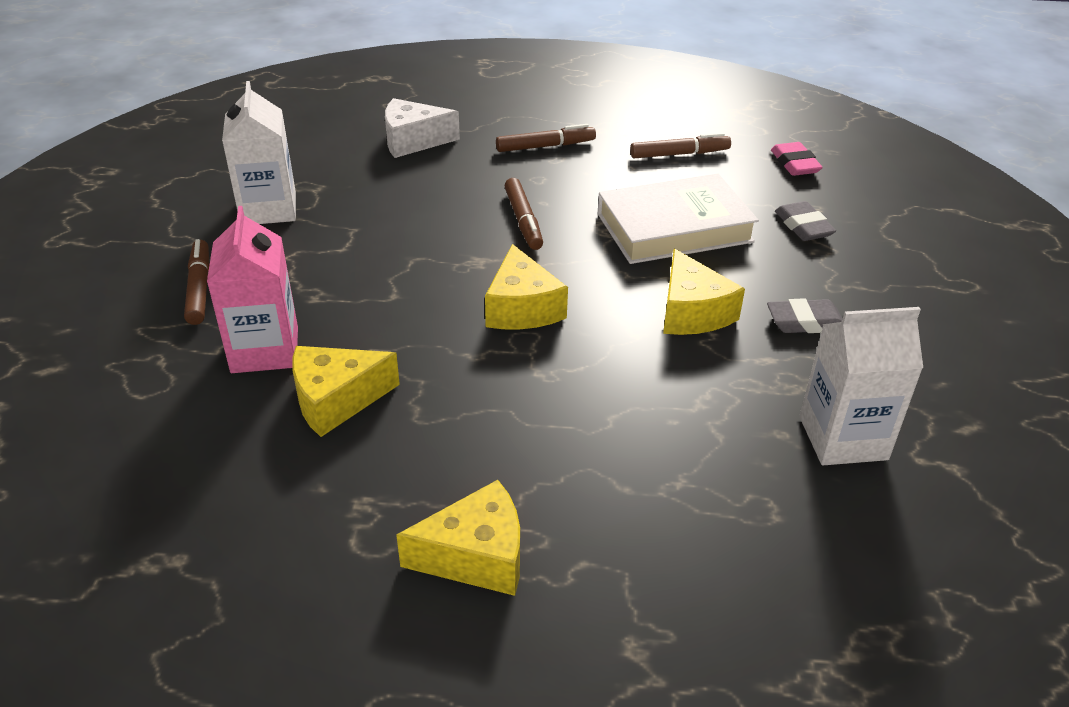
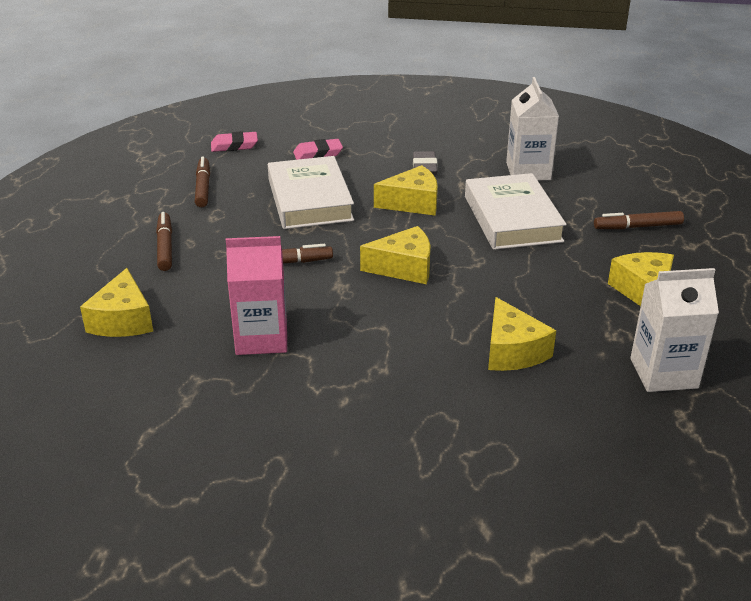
camera: 85 degrees left, 5 degrees down
brown marker [184,239,210,325] -> brown marker moved to [594,211,684,229]
pink carton [207,206,298,373] -> pink carton moved to [226,236,287,355]
white carton [222,81,296,224] -> white carton moved to [630,268,719,392]
white cheese [385,98,460,158] -> yellow cheese [80,268,153,337]
grey eraser [775,201,836,241] -> pink eraser [293,139,343,160]
none -> white book [465,173,567,250]

